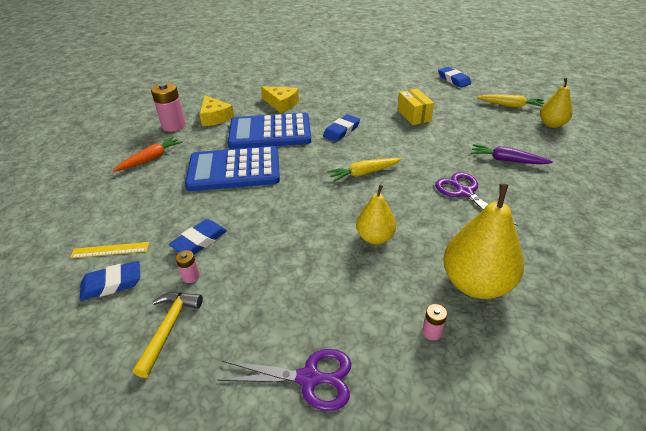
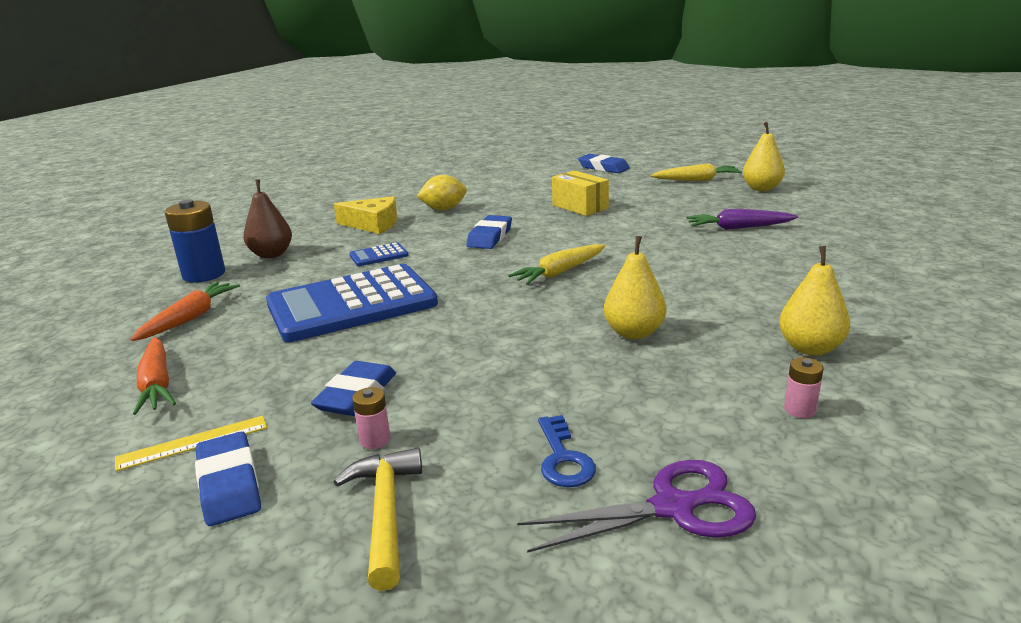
camera: 20 degrees left, 15 degrees down
blue eraser [79,261,140,301] -> blue eraser turned 75 degrees counterclockwise [195,432,261,526]
pink battery [151,83,186,132] -> blue battery [165,199,225,283]
yellow cheese [199,95,234,127] -> brown pear [243,179,292,258]
blue calculator [228,113,311,149] -> blue calculator [350,242,408,266], size x0.40
purple scissors [435,172,518,226] -> none
yellow pear [443,184,524,299] -> yellow pear [779,246,850,356], size x0.60
none -> orange carrot [133,337,176,415]
none -> yellow lemon [417,175,467,211]
none -> blue key [538,415,596,487]

